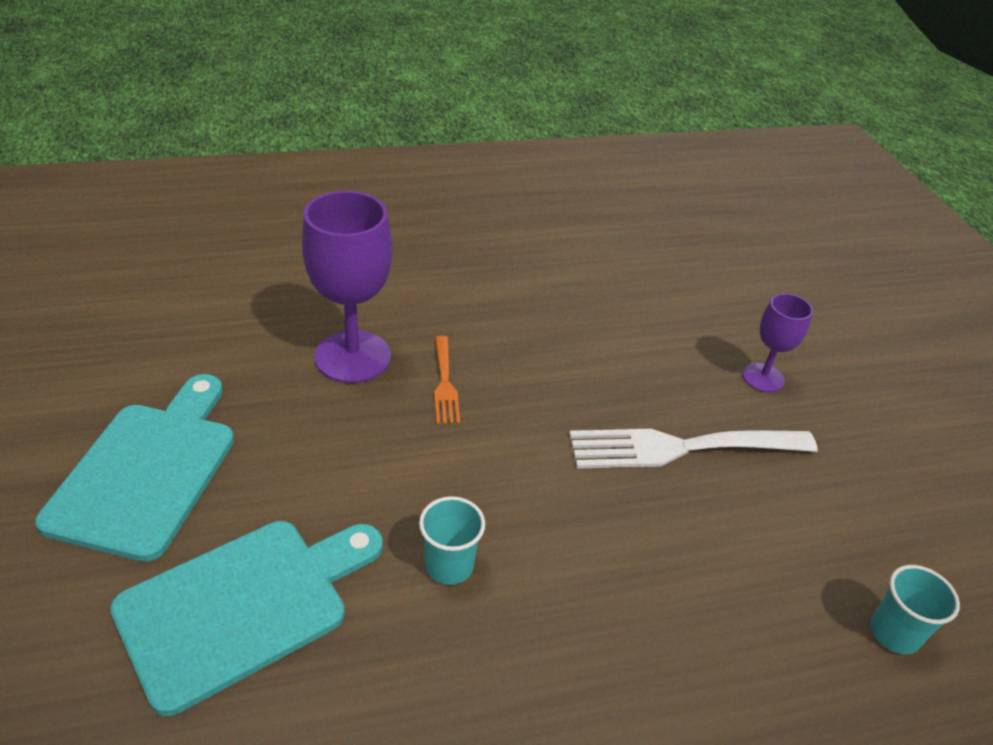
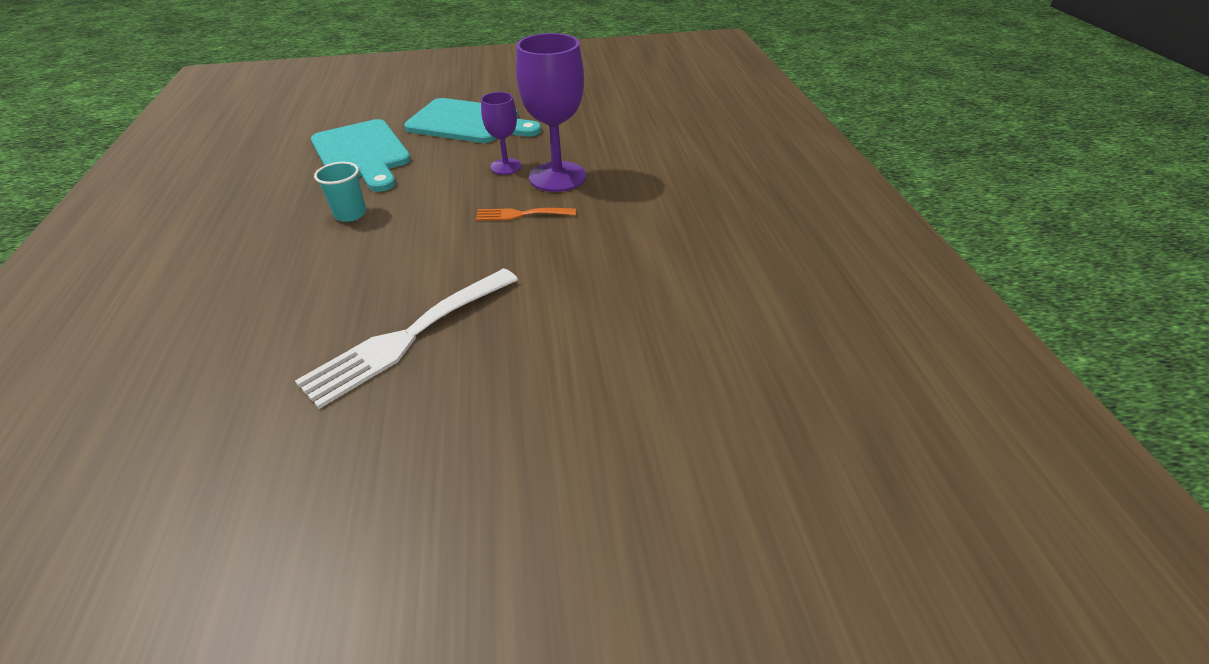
camera: 100 degrees right, 0 degrees up
white fork [569,429,818,469] -> white fork turned 135 degrees counterclockwise [295,268,518,409]
purple goblet [743,293,813,392] -> purple goblet moved to [481,92,522,175]
turquoise cup [871,565,960,654] -> none

